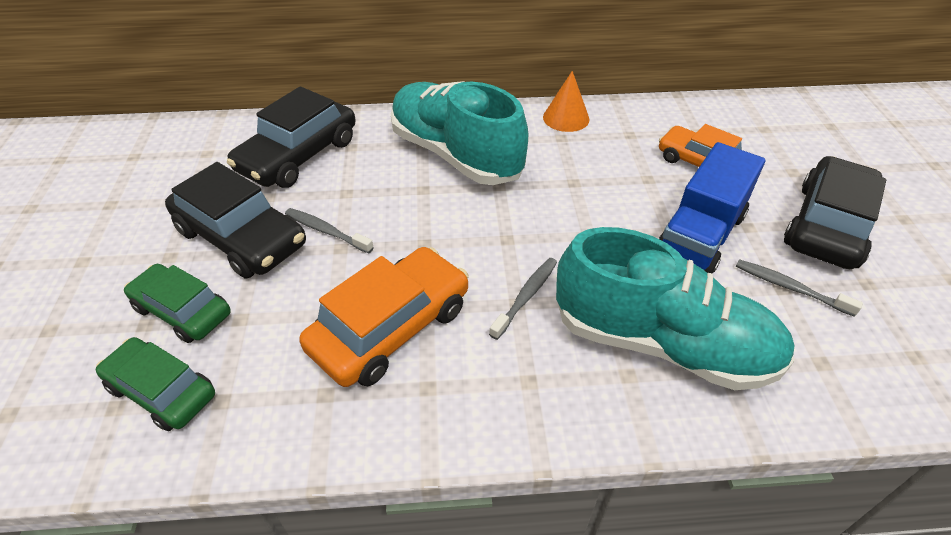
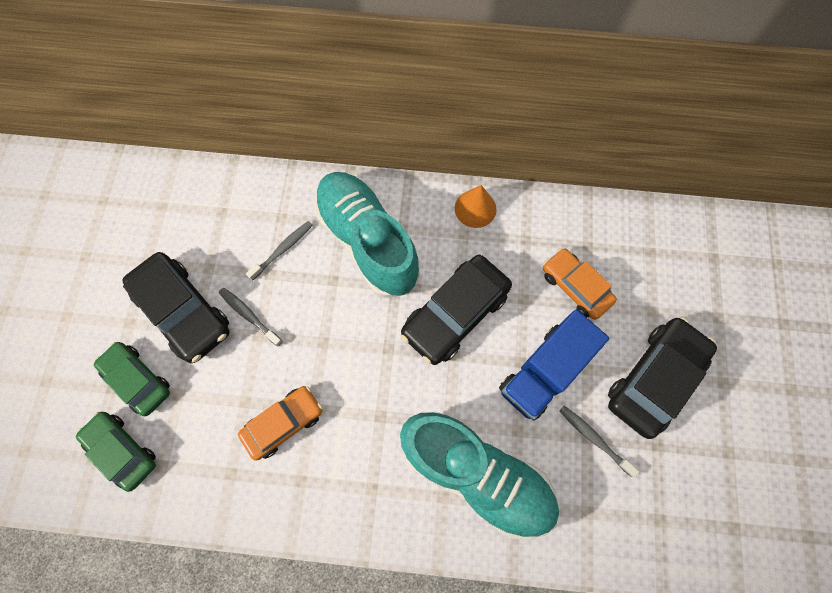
camera: 10 degrees right, 25 degrees up
black car [227,86,356,188] -> black car moved to [401,255,512,365]
orange car [299,247,468,387] -> orange car [238,386,322,460], size x0.66
grey toothbrush [489,258,557,340] -> grey toothbrush moved to [246,221,313,281]

